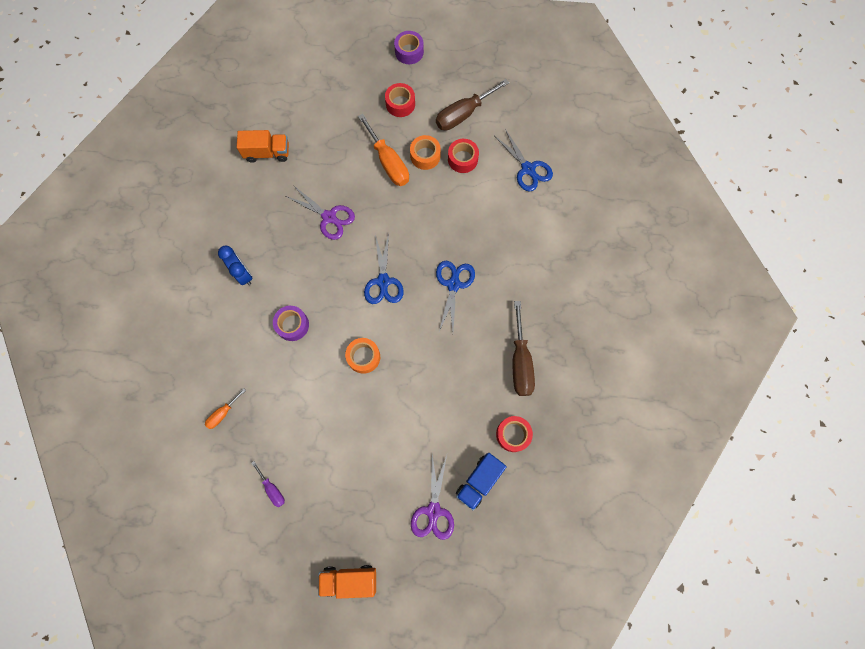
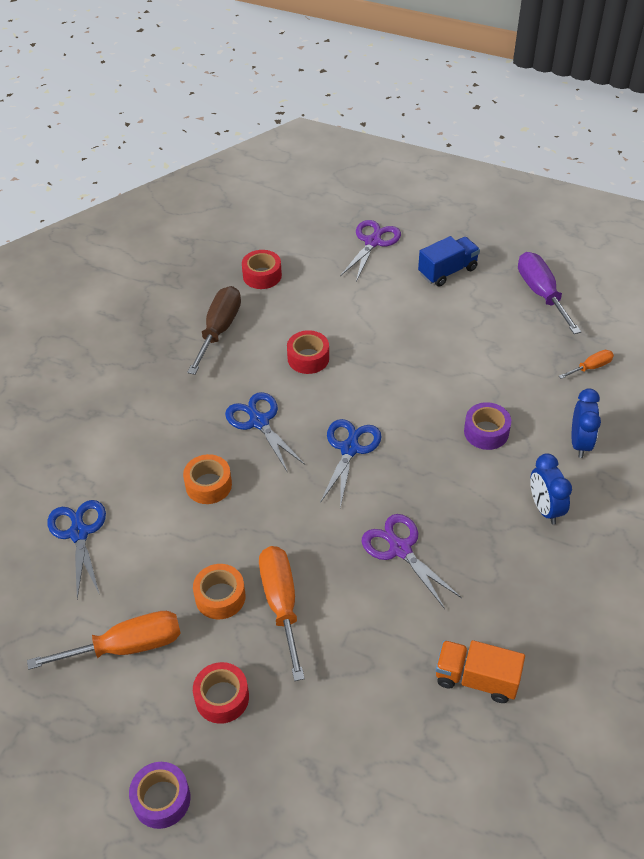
camera: 160 degrees left, 25 degrees down
purple screwdriver [251,461,285,507] -> purple screwdriver [518,252,581,334], size x1.92
orange truck [318,565,376,599] -> none
orange tape [345,338,380,374] -> orange tape moved to [183,454,232,504]
brown screwdriver [436,79,509,131] -> orange screwdriver [27,611,181,670]
blue scissors [436,261,475,332] -> blue scissors turned 120 degrees clockwise [225,392,305,473]
red tape [448,139,479,173] -> red tape moved to [287,330,329,374]
blue truck [456,453,507,511] -> blue truck moved to [418,236,480,287]
none -> blue clock [572,388,601,458]

